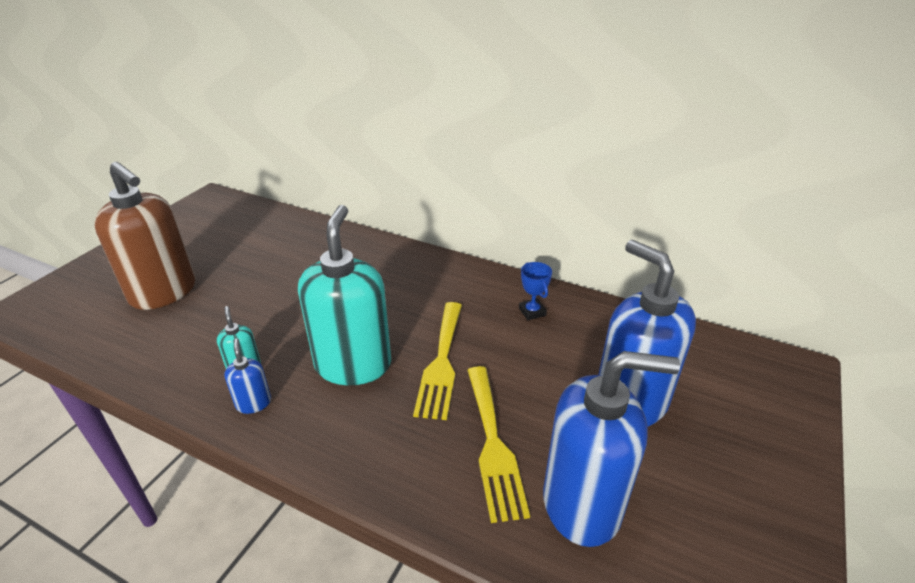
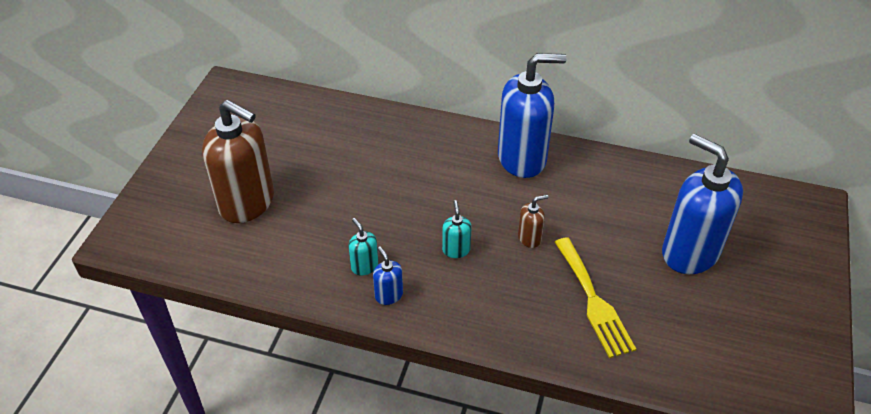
camera: 10 degrees left, 10 degrees up
turquoise soap dispenser [298,205,391,385] -> turquoise soap dispenser [442,200,472,258], size x0.42
yellow fork [413,302,462,420] -> brown soap dispenser [518,195,549,248]
blue trophy [519,262,552,320] -> none
blue soap dispenser [543,351,680,547] -> blue soap dispenser moved to [498,53,567,178]

